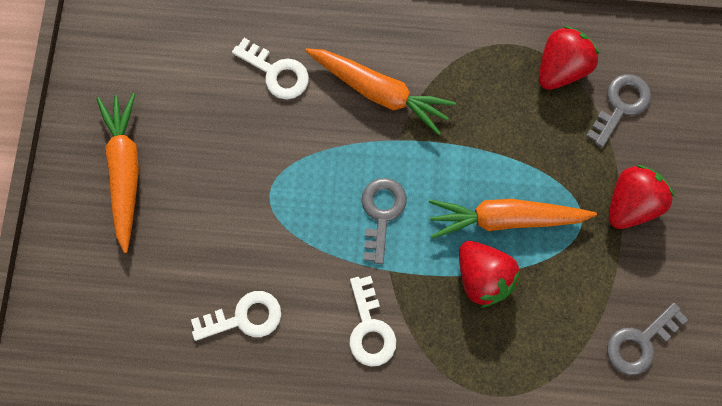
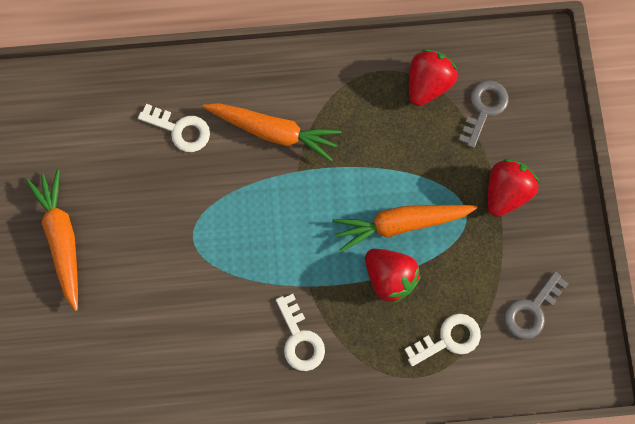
camera: 10 degrees left, 0 degrees up
white key [191,291,281,341] -> white key moved to [404,314,481,366]
grey key [362,178,407,264] -> none

